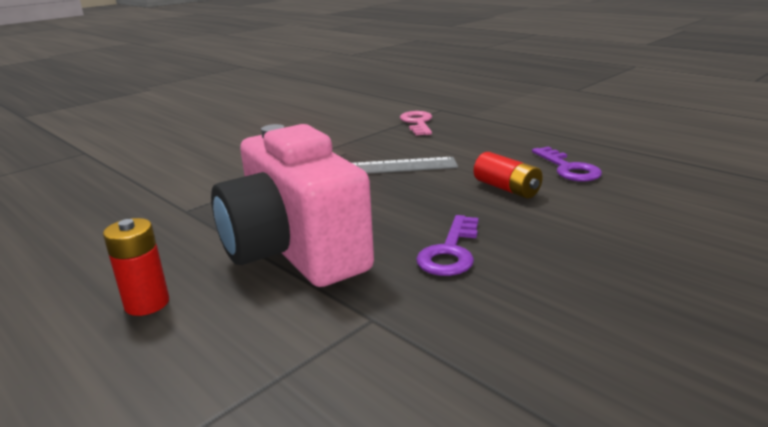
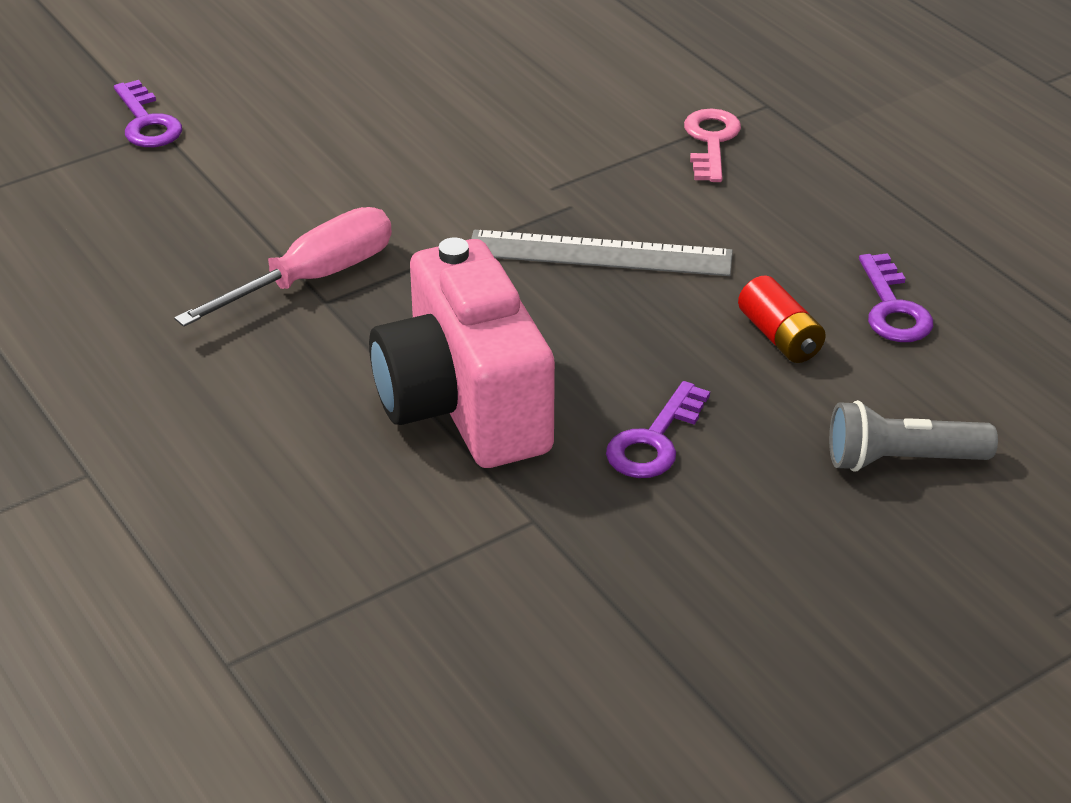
camera: 10 degrees right, 15 degrees up
red battery [103,218,169,316] -> none
none -> purple key [114,80,182,147]
none -> pink screwdriver [174,207,392,327]
none -> grey flashlight [829,400,998,472]

